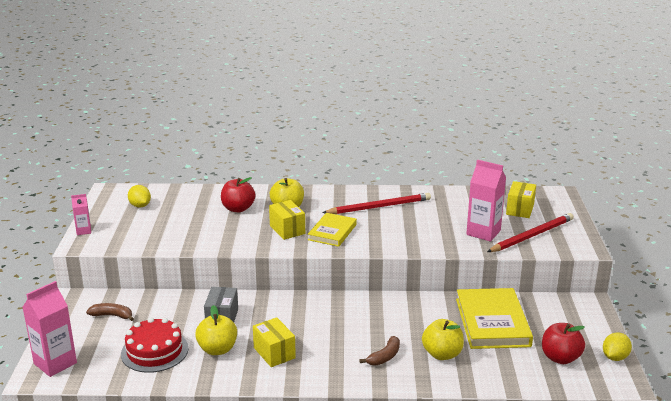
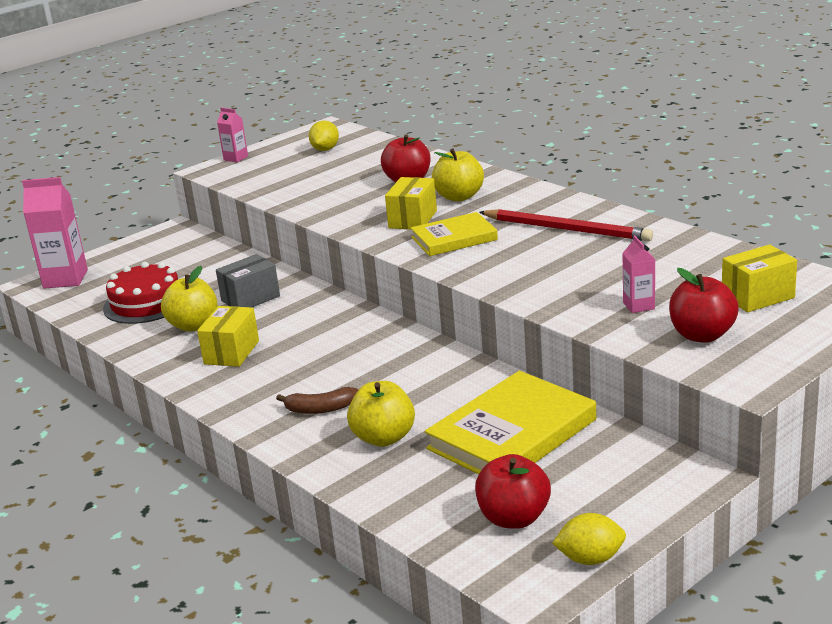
camera: 50 degrees right, 0 degrees up
brown banana [86,303,134,321] -> none
pink carton [466,160,506,242] -> pink carton [622,235,655,313], size x0.53
red pencil [487,213,574,252] -> red apple [669,268,739,343]

